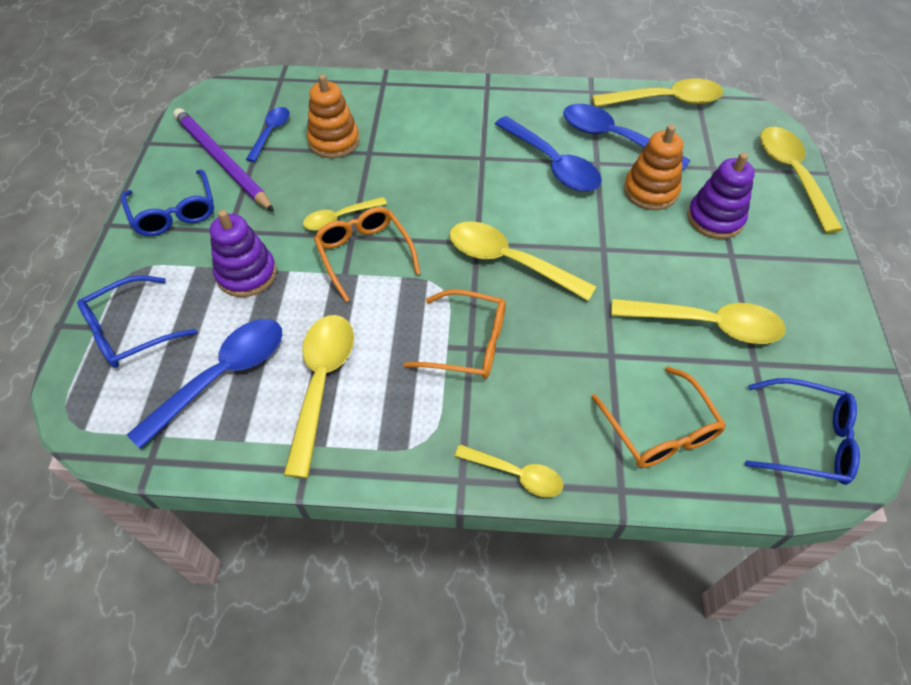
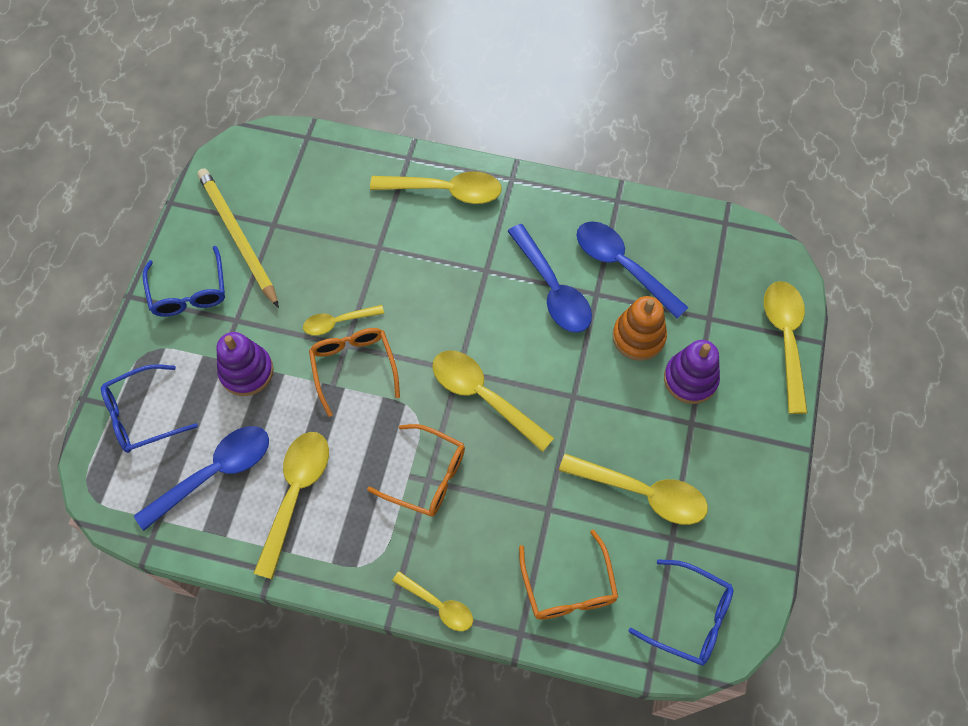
camera: 10 degrees right, 10 degrees up
purple pencil [173,108,274,212] -> yellow pencil [197,168,279,308]
blue spoon [246,107,290,162] -> none
orange stacking toy [307,74,360,158] -> none
yellow spoon [592,78,723,107] -> yellow spoon moved to [370,171,502,204]

